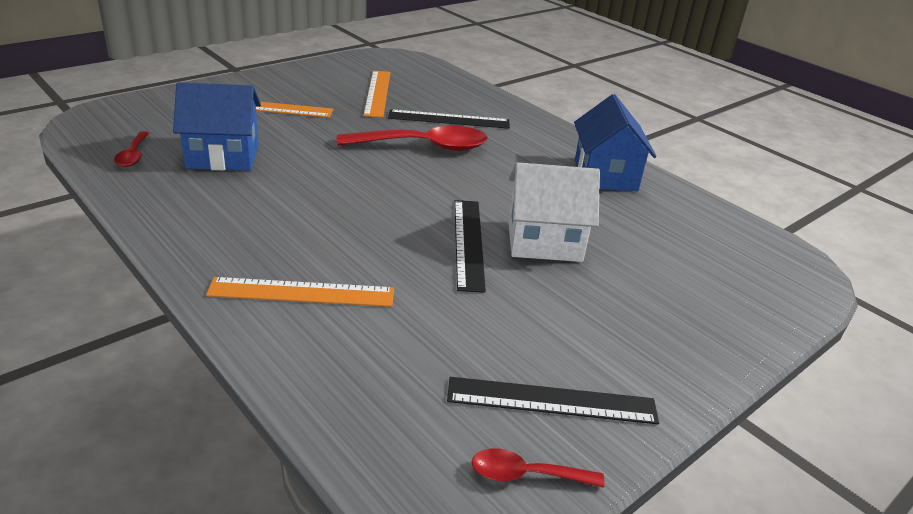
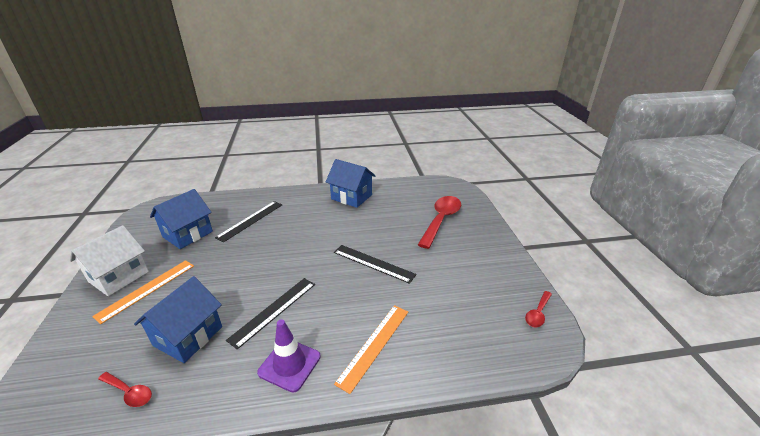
camera: 55 degrees left, 0 degrees up
red spoon [337,126,488,151] -> red spoon moved to [418,196,461,249]
orange ruler [363,71,390,118] -> blue house [150,189,213,249]
black ruler [447,377,659,425] -> black ruler moved to [226,278,315,349]
white house [508,162,600,262] -> white house moved to [70,225,149,296]
none -> purple traffic cone [257,319,321,393]

